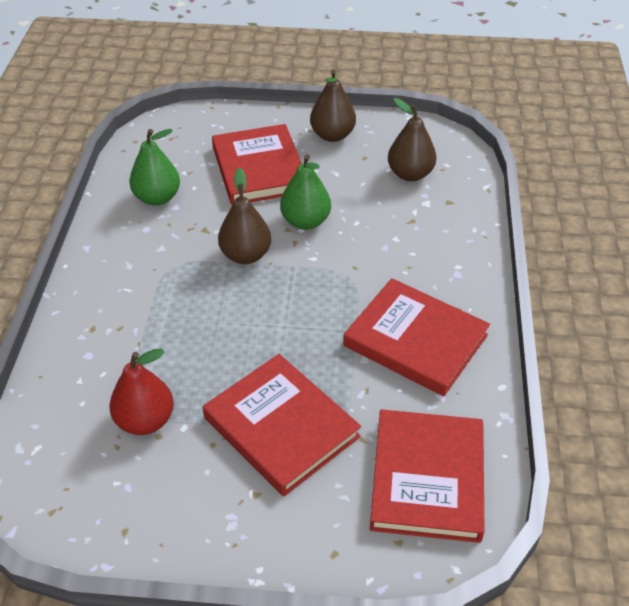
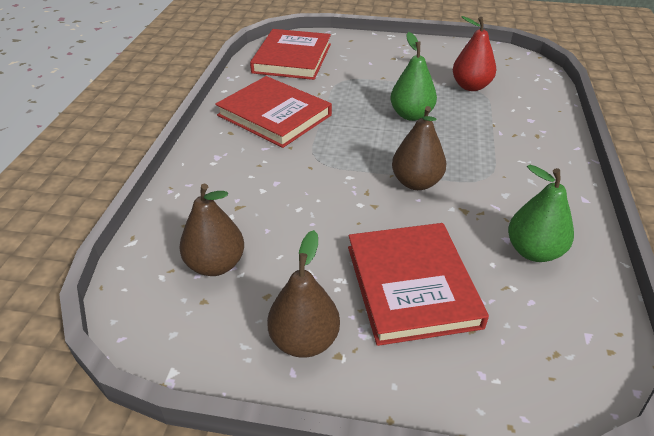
camera: 175 degrees left, 5 degrees down
red book [203,354,361,496] -> none
green pear [280,154,331,230] -> green pear moved to [390,32,437,121]

